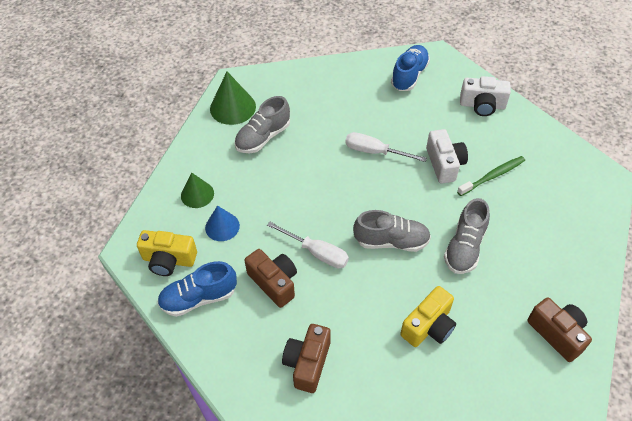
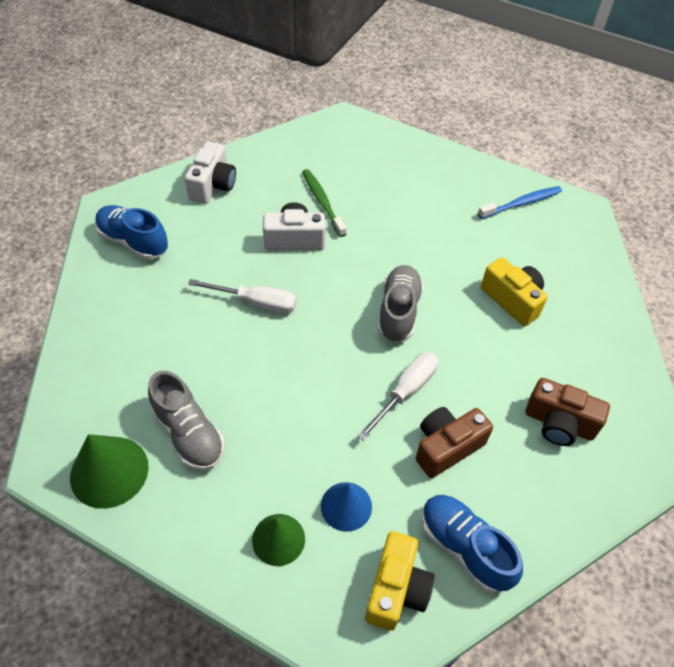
camera: 85 degrees left, 0 degrees up
blue shoe [157,261,237,317] -> blue shoe turned 150 degrees clockwise [421,495,523,593]
white screwdriver [345,132,427,162] -> white screwdriver turned 105 degrees counterclockwise [188,279,297,314]
grey shoe [444,198,490,274] -> none
brown camera [527,297,592,362] -> blue toothbrush [478,186,562,219]

